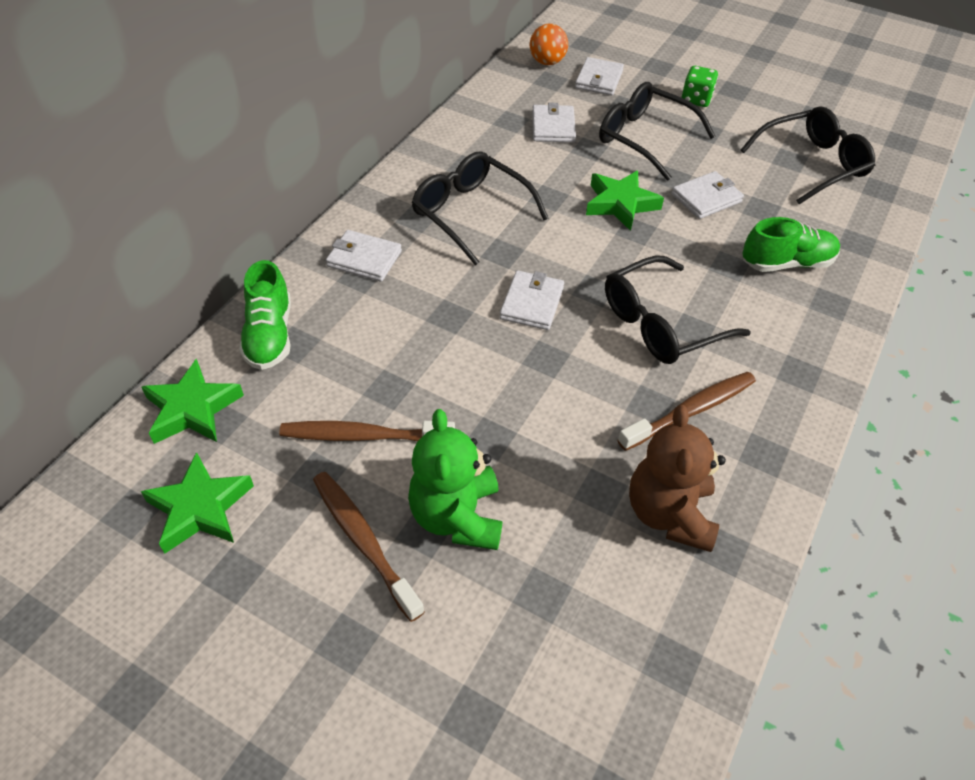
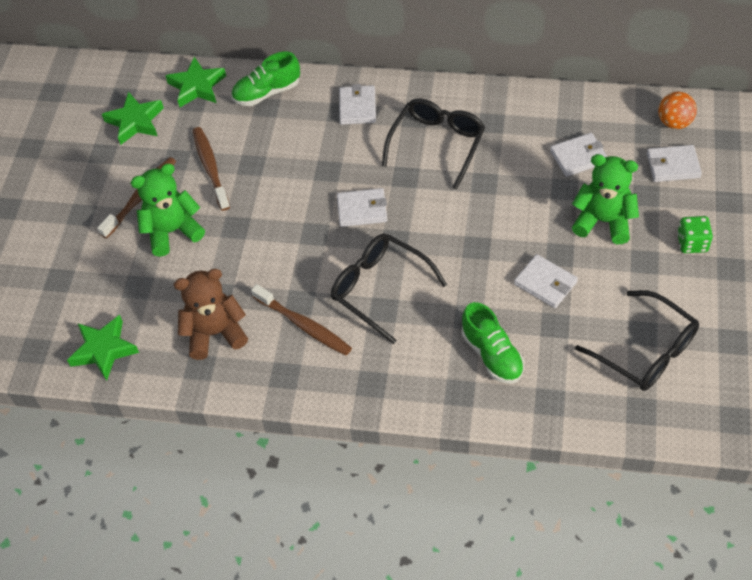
camera: 75 degrees right, 5 degrees up
green star [586,170,664,231] -> green star moved to [67,315,139,381]
black glasses [599,82,716,180] -> green teddy bear [572,154,639,244]

